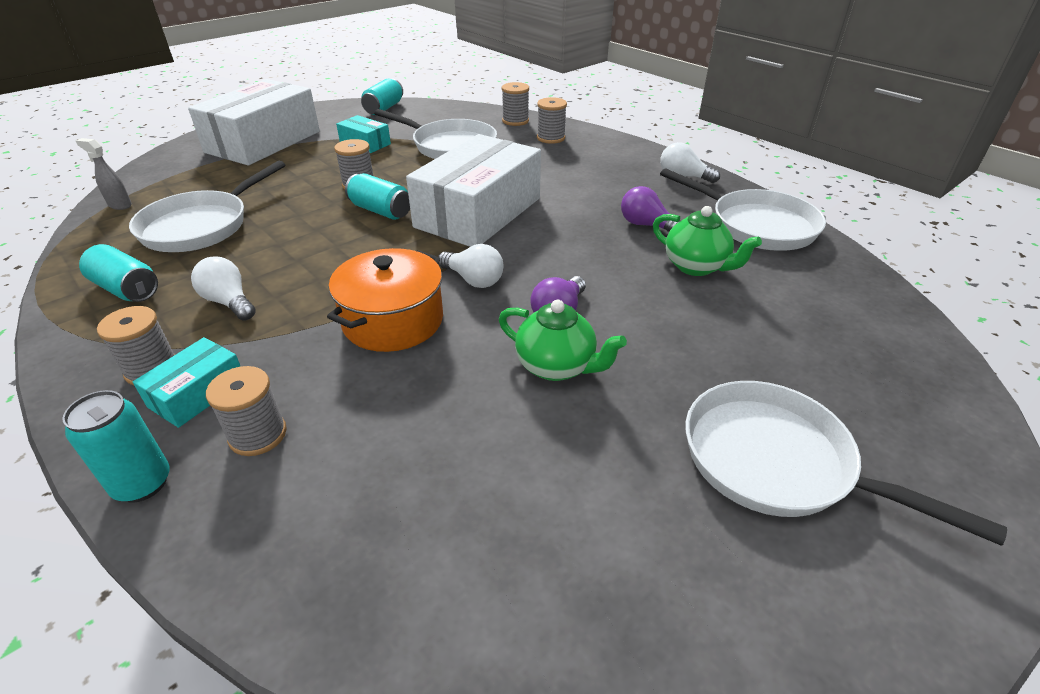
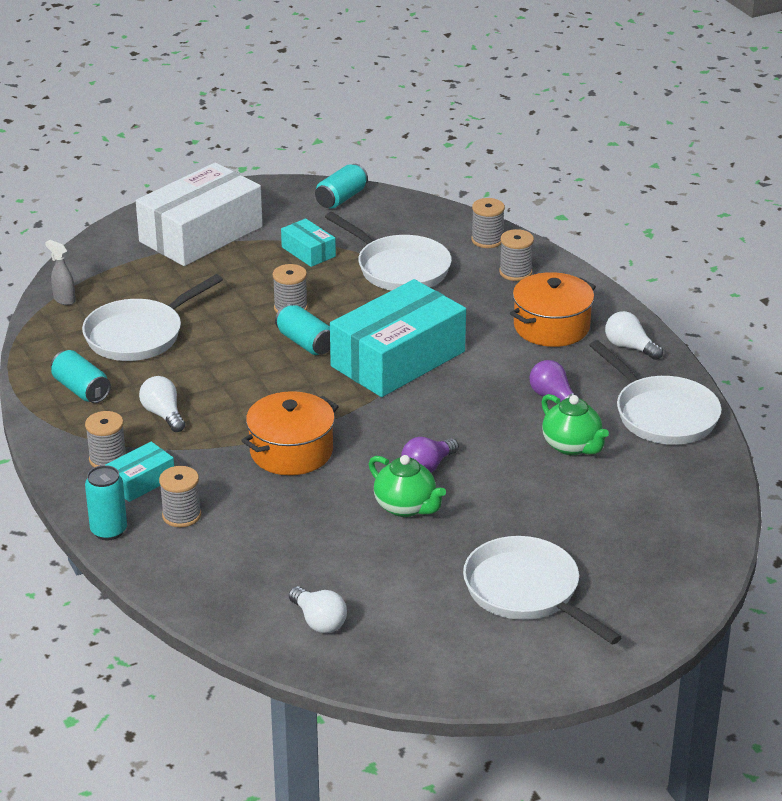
camera: 15 degrees right, 5 degrees down
white box [406,134,541,247] -> turquoise box [330,279,466,397]
white light bulb [438,244,503,288] -> white light bulb moved to [289,586,347,633]
none -> orange pot [510,272,596,347]

